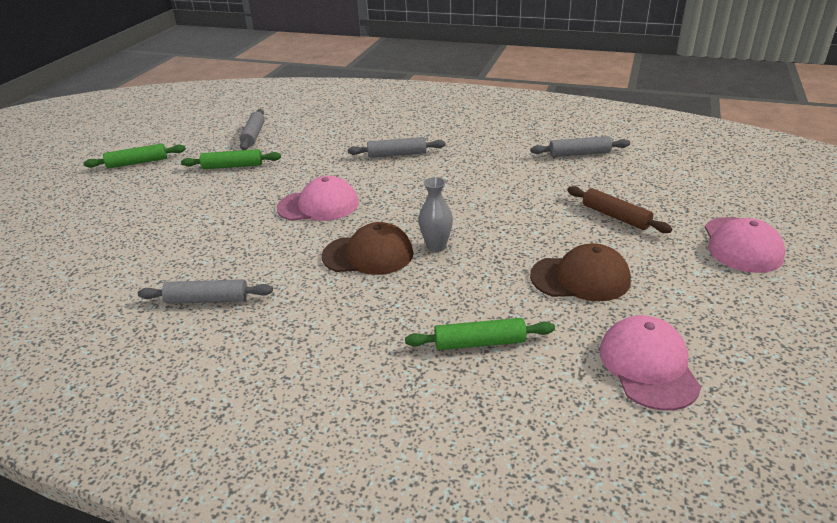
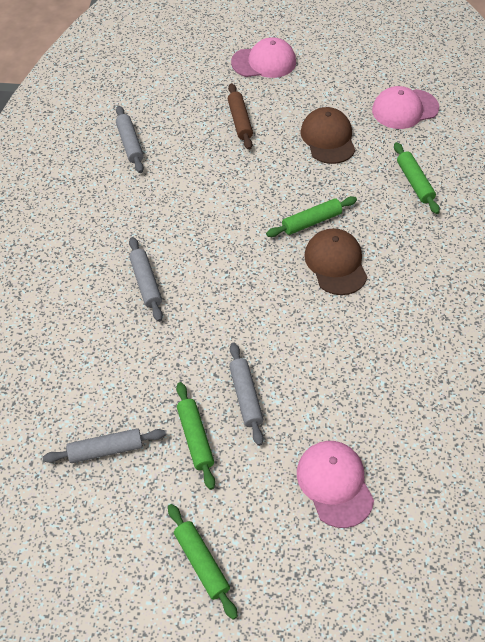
camera: 105 degrees left, 20 degrees up
grey rolling pin [138,279,273,304] -> grey rolling pin moved to [229,343,264,446]
pink cap [277,176,359,221] -> pink cap moved to [297,441,374,528]
grey vase [419,177,453,252] -> green rolling pin [266,196,357,237]
brown rolling pin [567,186,672,233] -> brown rolling pin turned 45 degrees counterclockwise [228,83,253,150]

